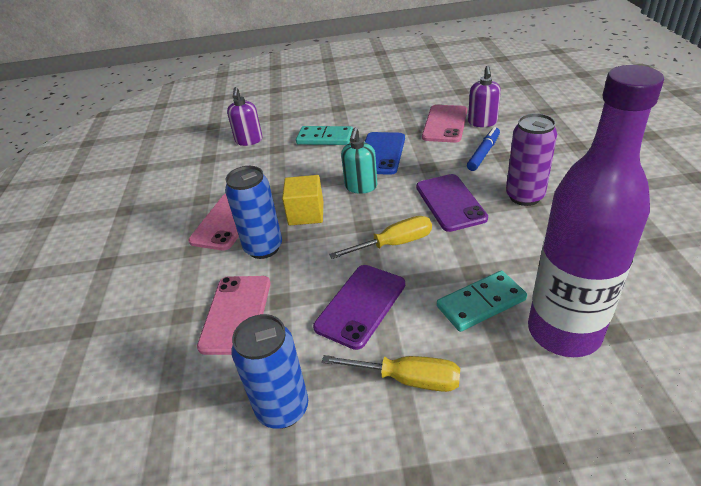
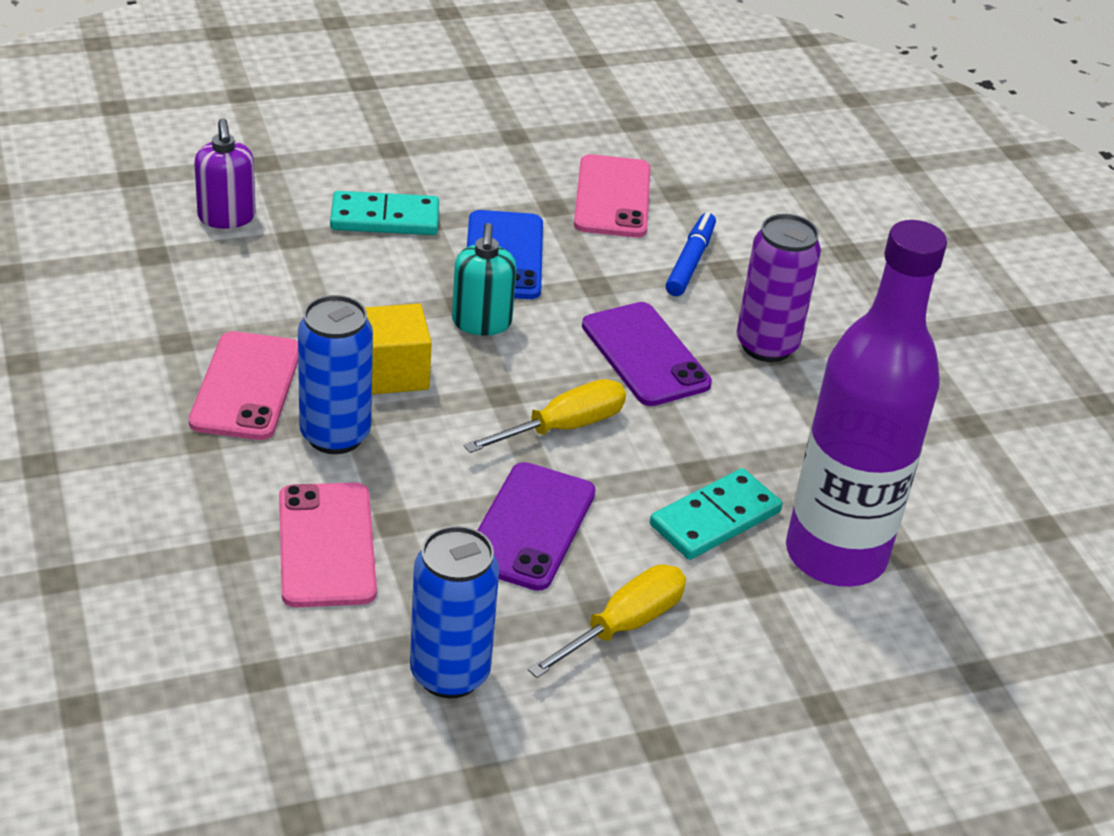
camera: 20 degrees left, 0 degrees up
yellow screwdriver [322,355,460,392] -> yellow screwdriver turned 45 degrees counterclockwise [528,565,686,678]
purple soap dispenser [468,66,501,127] -> none

